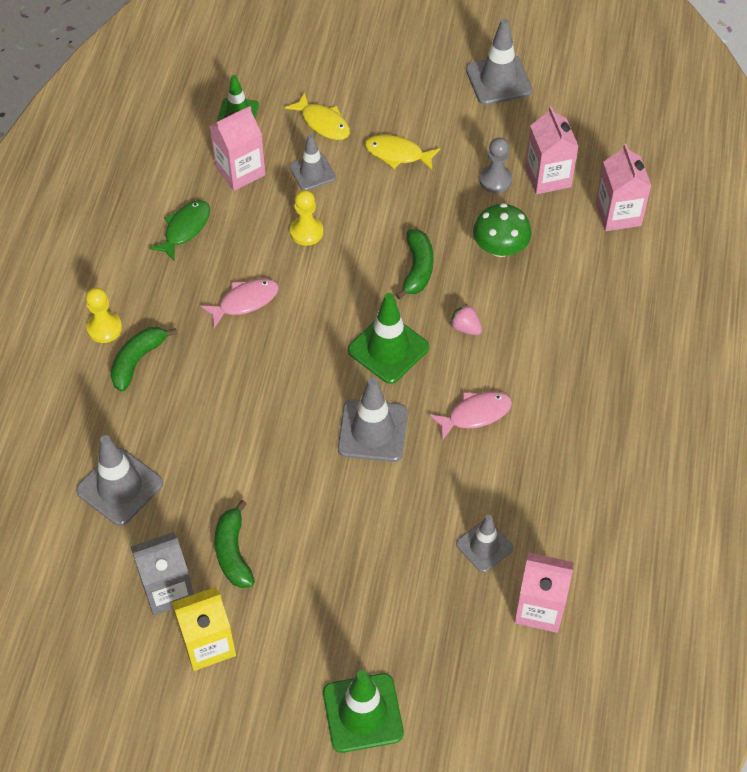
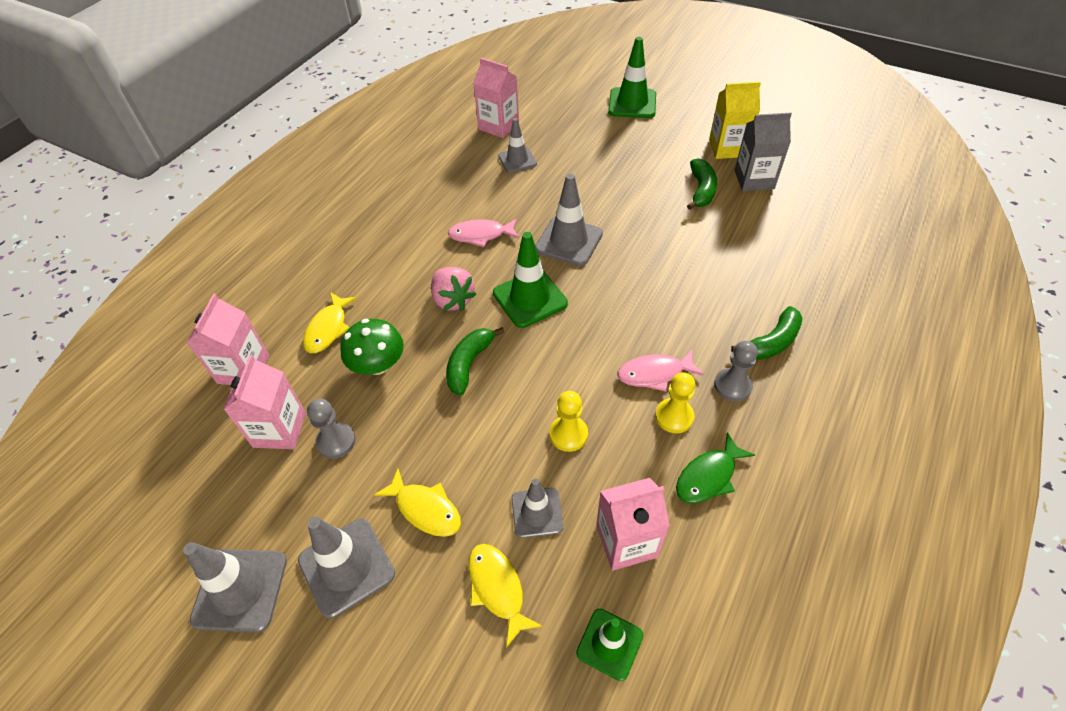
camera: 160 degrees left, 5 degrees down
grey traffic cone [76,435,163,526] -> grey traffic cone moved to [298,517,395,618]
yellow pawn [86,288,122,343] -> yellow pawn moved to [655,372,696,433]
pink strawberry [450,304,482,335] -> pink strawberry [431,267,476,311], size x1.62
none -> yellow fish [303,292,357,353]
none -> grey pawn [714,341,758,402]

